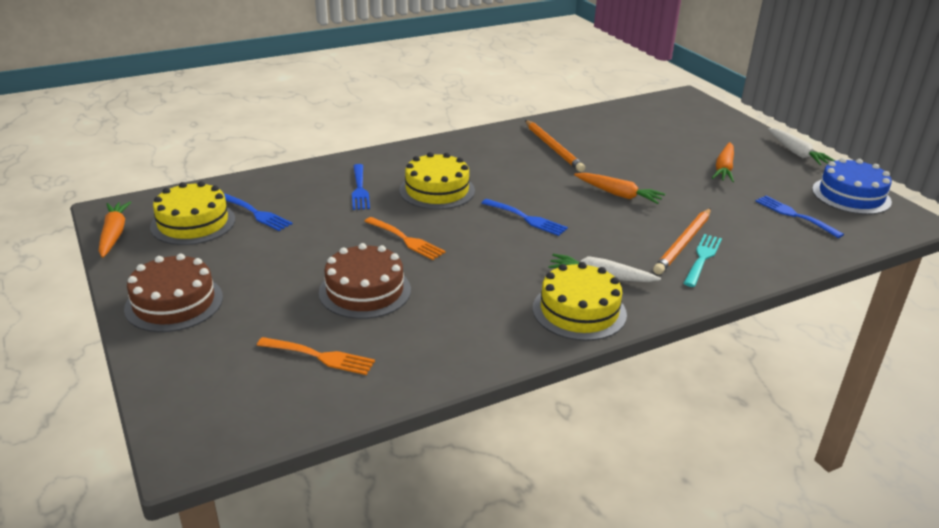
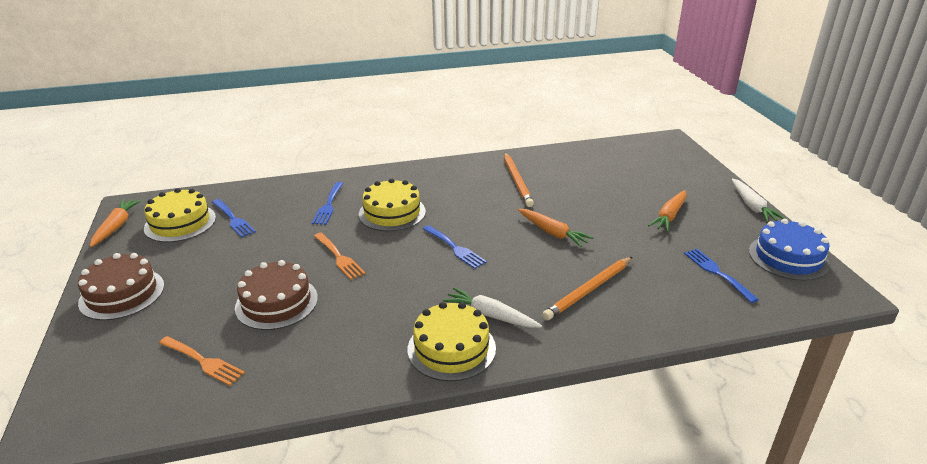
camera: 15 degrees right, 0 degrees up
turquoise fork [683,234,722,287] -> none

